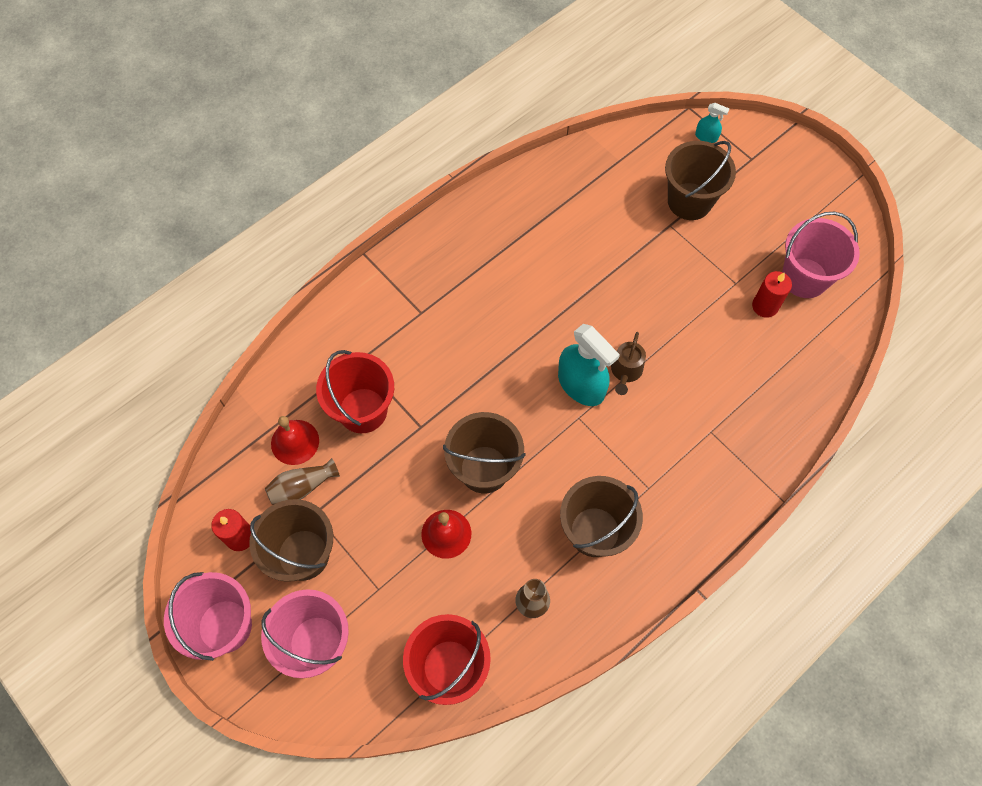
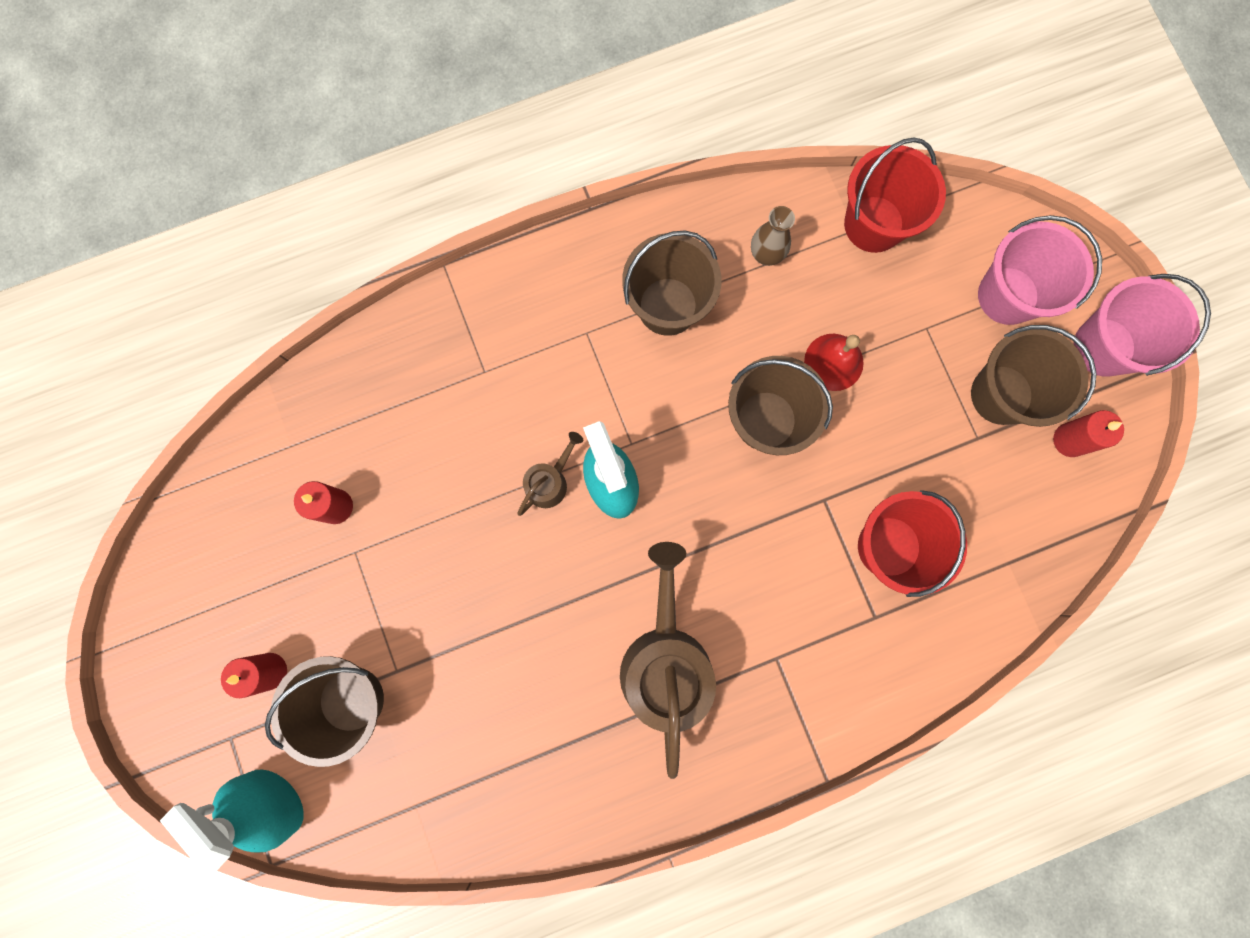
camera: 160 degrees left, 15 degrees up
brown vase [265,458,340,505] -> none
red bell [271,416,319,465] -> none
turquoise spray bottle [695,103,729,143] -> turquoise spray bottle [160,769,304,871], size x2.10
pink bucket [782,212,860,298] -> none
none -> red candle [221,653,287,698]
none -> brown watering can [620,542,716,779]

